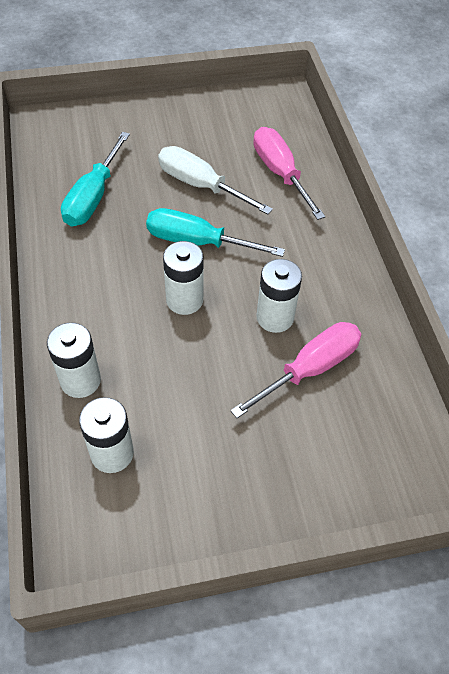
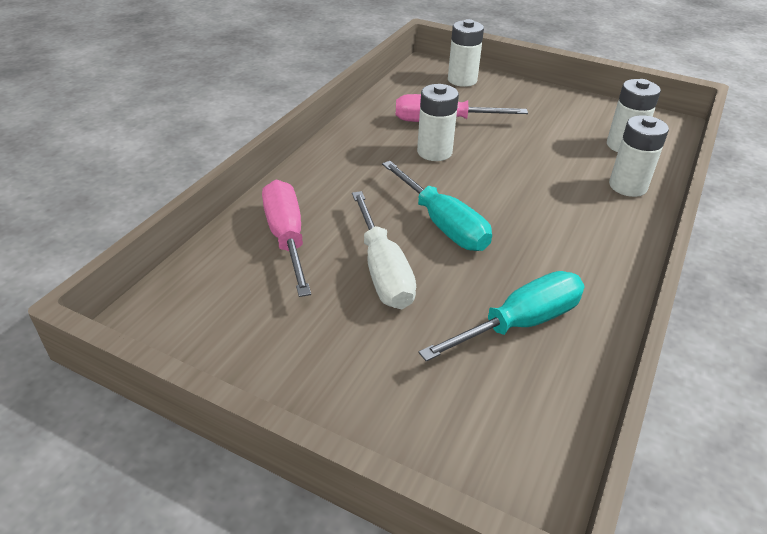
camera: 140 degrees left, 15 degrees down
white battery [163,241,203,315] -> white battery moved to [448,19,484,87]
pink screwdriver [253,127,325,220] -> pink screwdriver turned 150 degrees clockwise [262,180,311,297]

